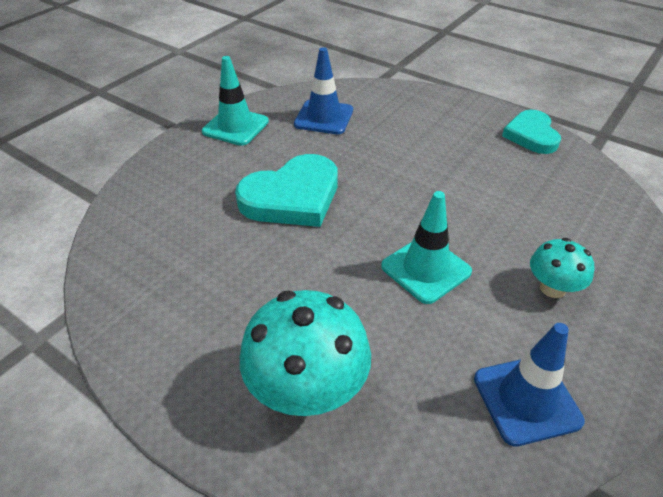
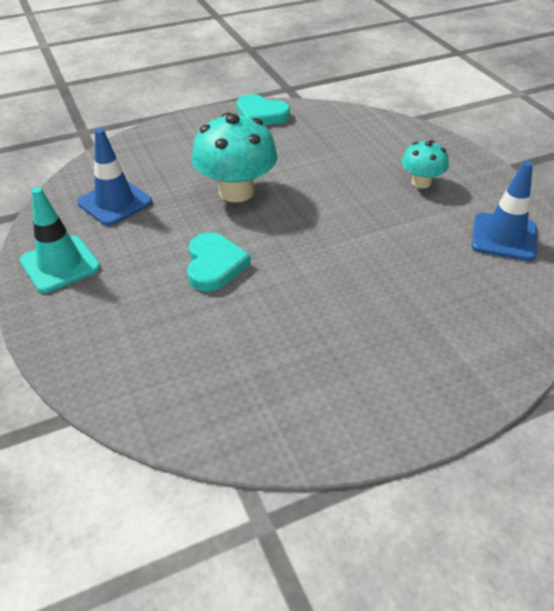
camera: 60 degrees left, 0 degrees up
turquoise heart [235,154,338,227] -> turquoise heart [187,232,251,292], size x0.66
turquoise mushroom [240,290,371,416] -> turquoise mushroom moved to [192,113,277,202]
turquoise traffic cone [381,191,472,304] -> none

